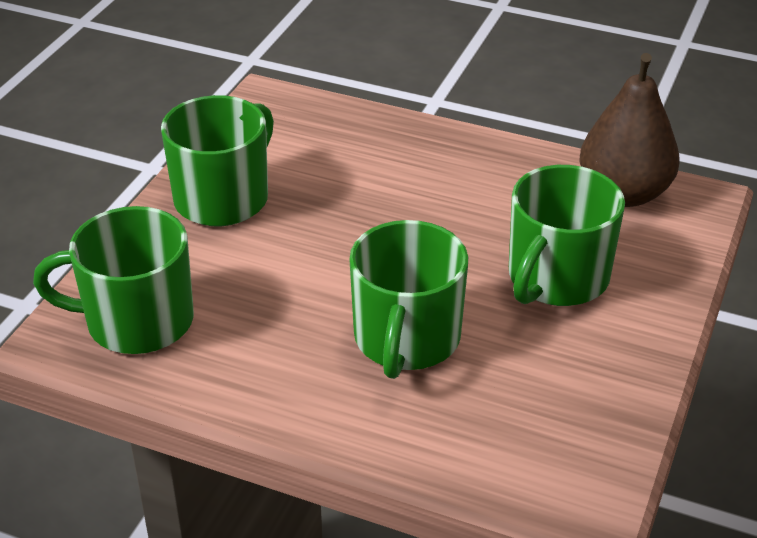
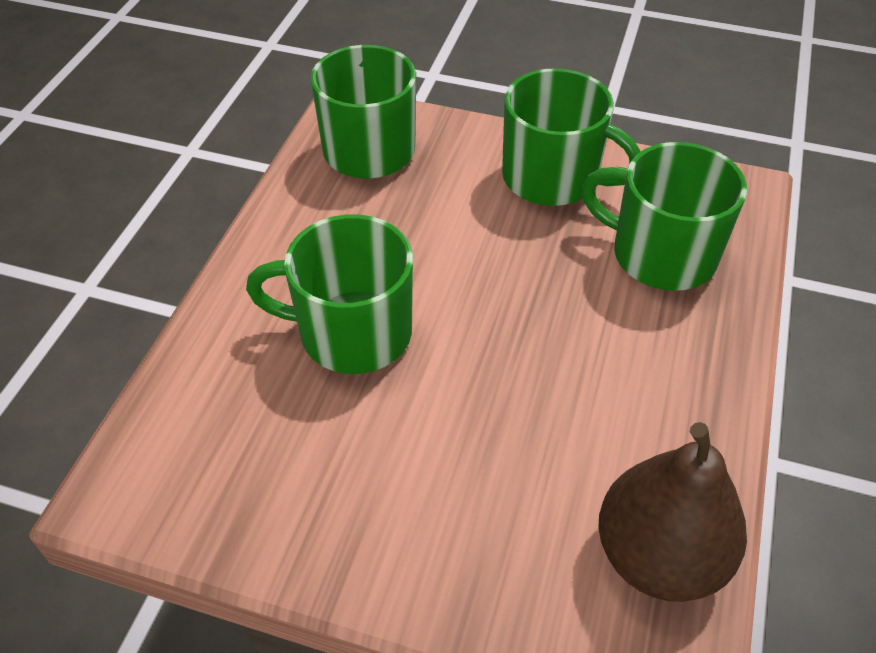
camera: 85 degrees right, 10 degrees up
green mug [509,165,625,306] -> green mug moved to [581,142,747,291]

